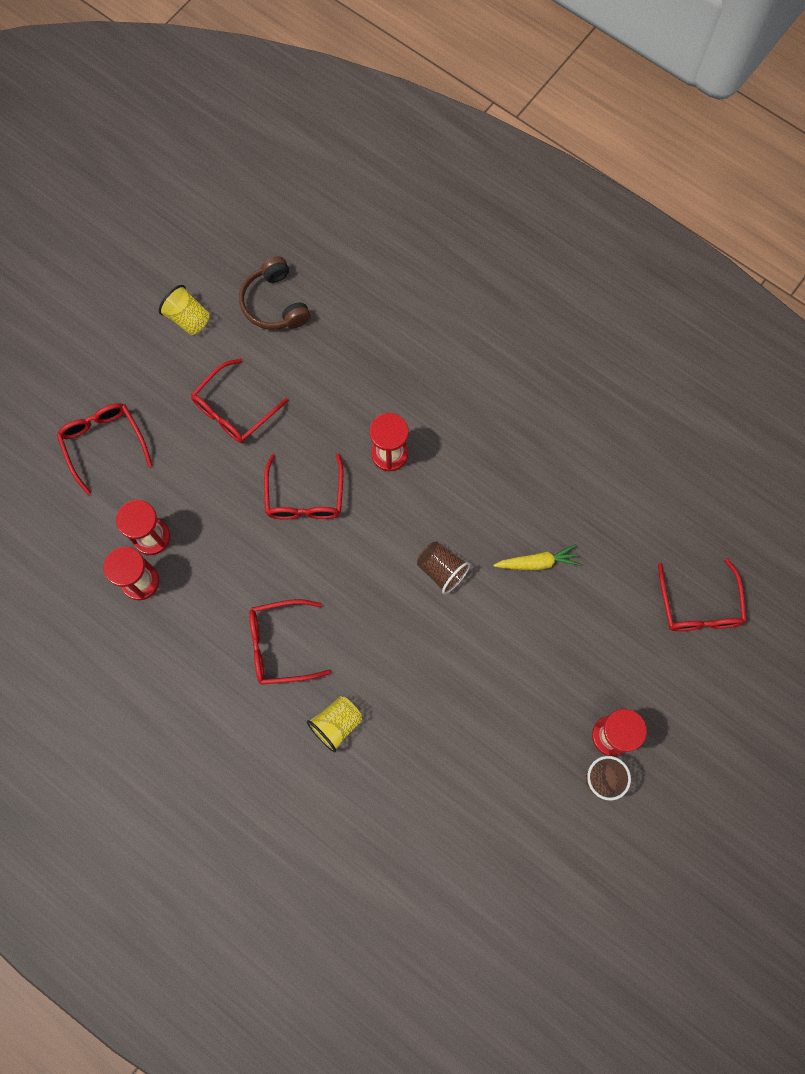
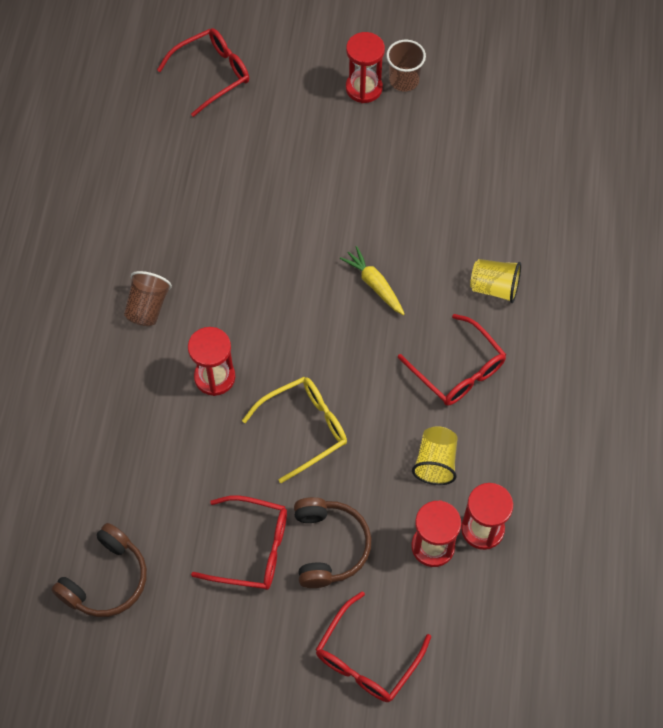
camera: 120 degrees left, 10 degrees down
yellow cup [159,285,210,335] -> yellow cup moved to [412,426,458,485]
red glasses [264,453,343,520] -> yellow glasses [242,377,347,483]
brown cup [417,541,470,594] -> brown cup moved to [124,271,172,326]
yellow carrot [494,544,580,570] -> yellow carrot moved to [340,246,405,315]
none -> brown headphones [294,497,371,588]

